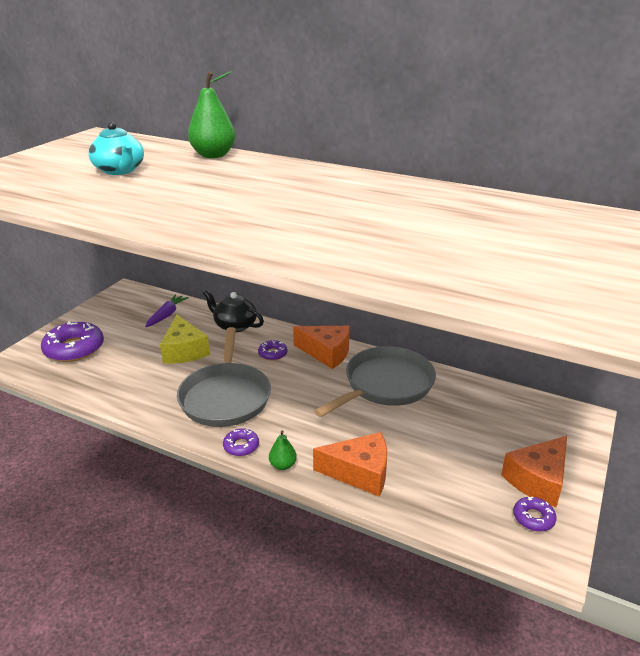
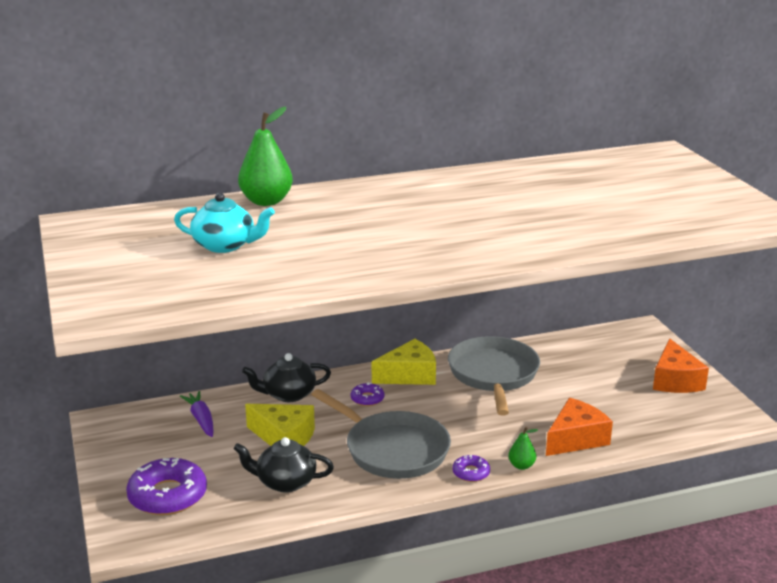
camera: 45 degrees left, 5 degrees down
orange cheese [293,326,350,369] -> yellow cheese [372,339,436,385]
purple donut [513,497,556,532] -> none
none -> black teapot [233,437,334,493]

